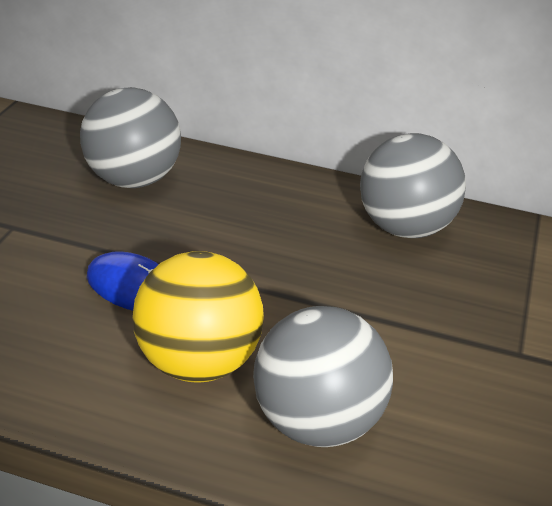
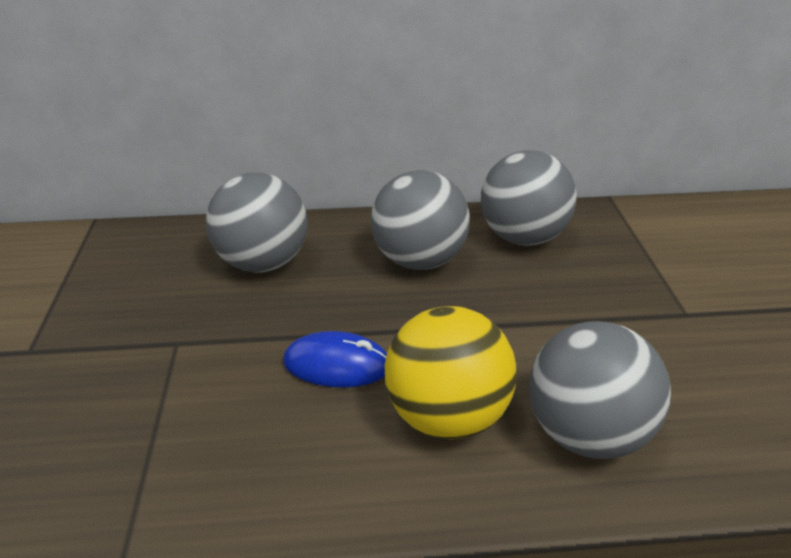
camera: 20 degrees left, 0 degrees up
none -> grey ball [371,170,470,270]

